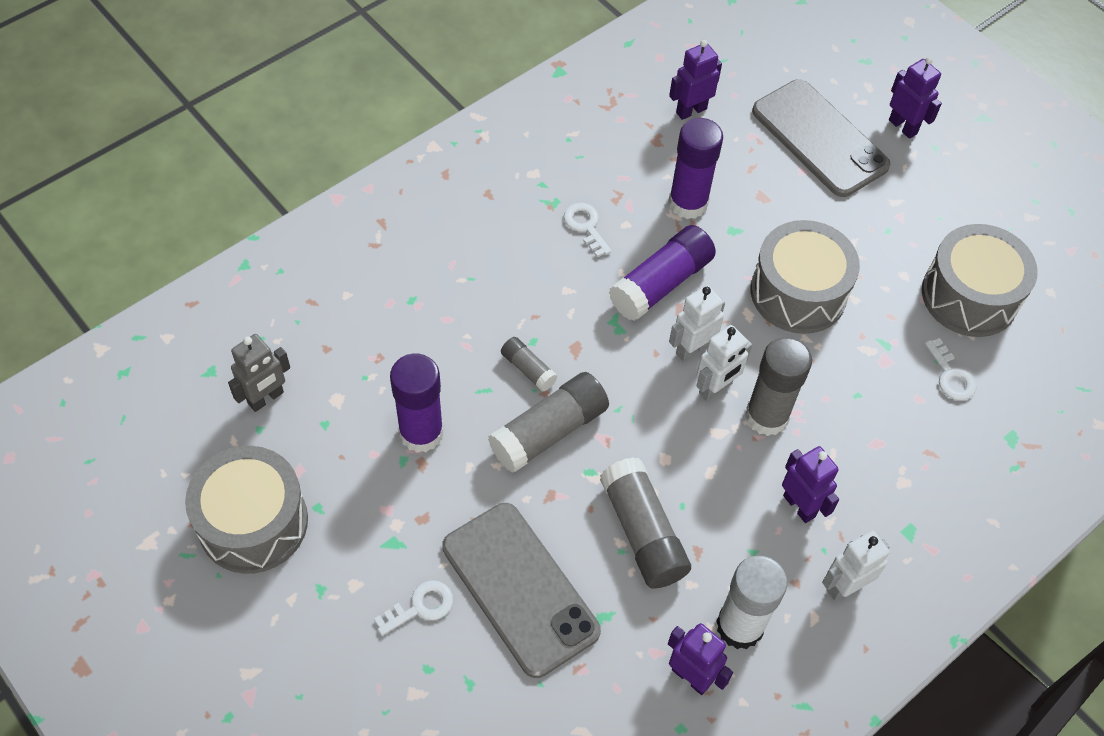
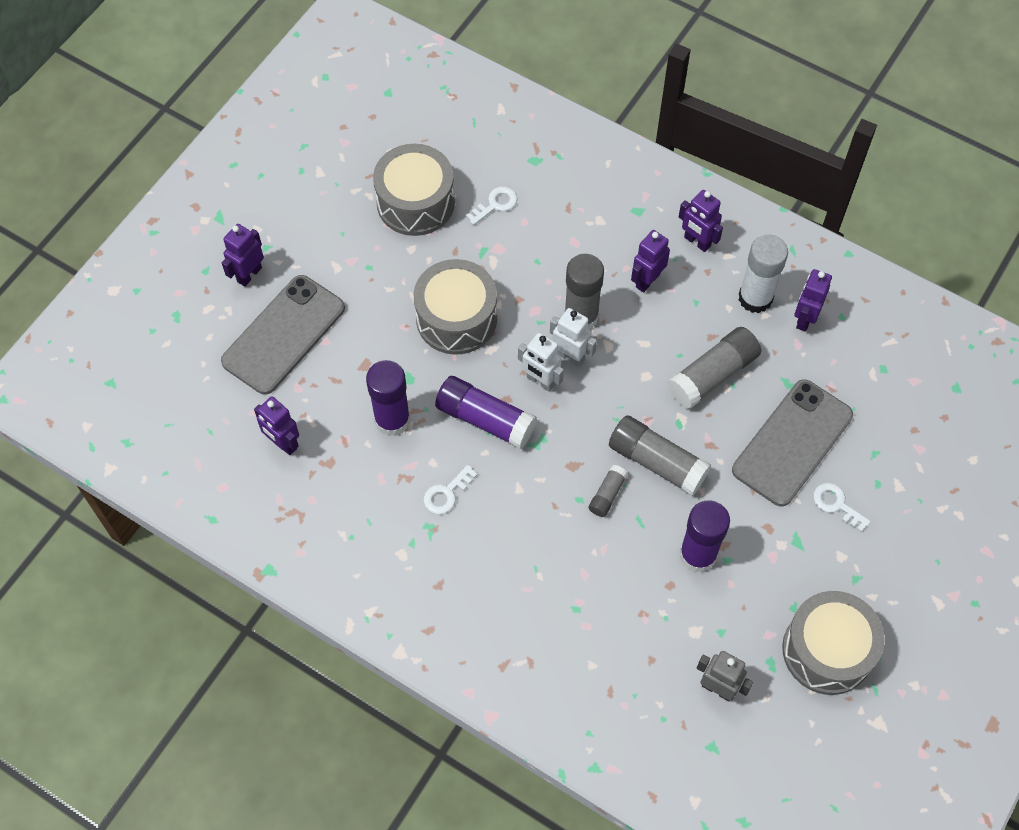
camera: 105 degrees left, 5 degrees up
white robot [822,530,889,601] -> purple robot [679,190,723,252]

